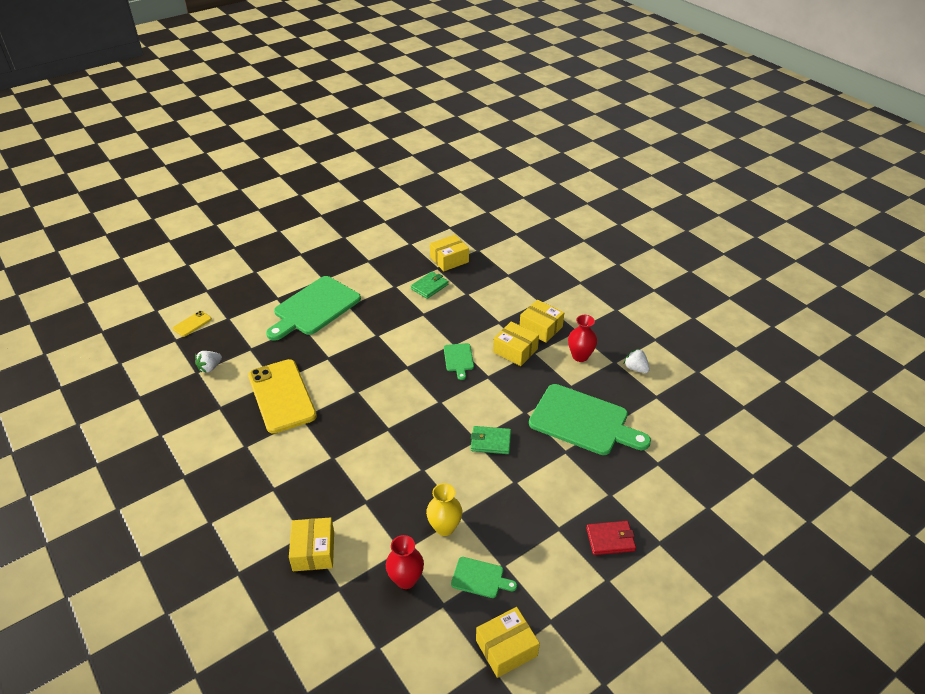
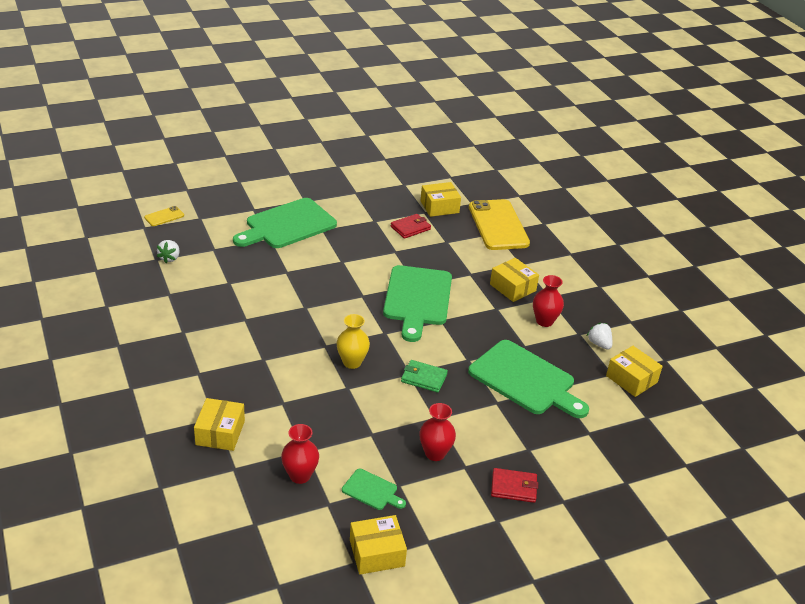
camera: 10 degrees right, 5 degrees down
white strawberry [195,351,222,373] -> white strawberry turned 45 degrees counterclockwise [157,240,180,263]
yellow phone [248,359,317,434] -> yellow phone moved to [469,199,530,250]
green wallet [411,272,449,299] -> red wallet [390,214,431,239]
yellow vase [426,483,463,536] -> yellow vase moved to [336,314,370,369]
green cutting board [444,343,474,380] -> green cutting board [383,265,452,342], size x2.18
yellow box [493,321,539,366] -> yellow box moved to [606,346,663,397]
none -> red vase [420,403,456,461]

